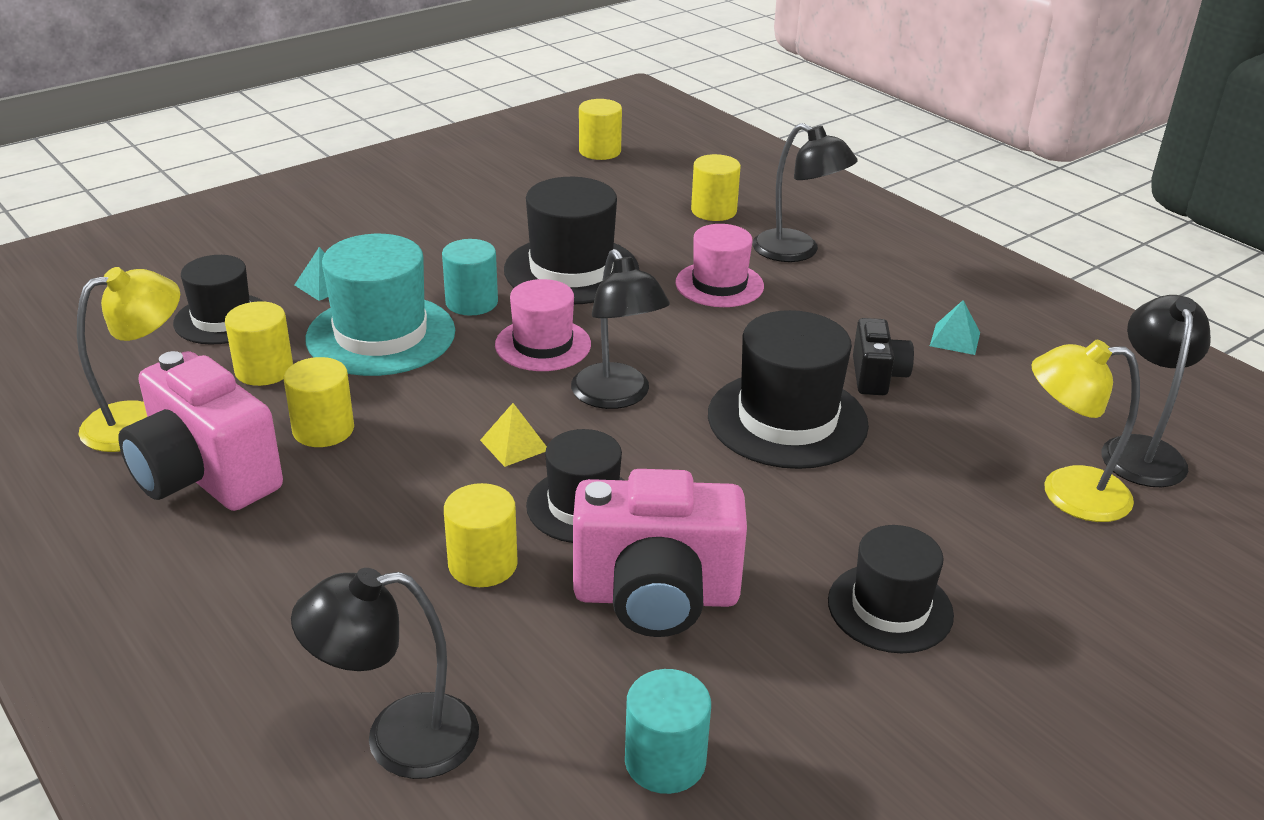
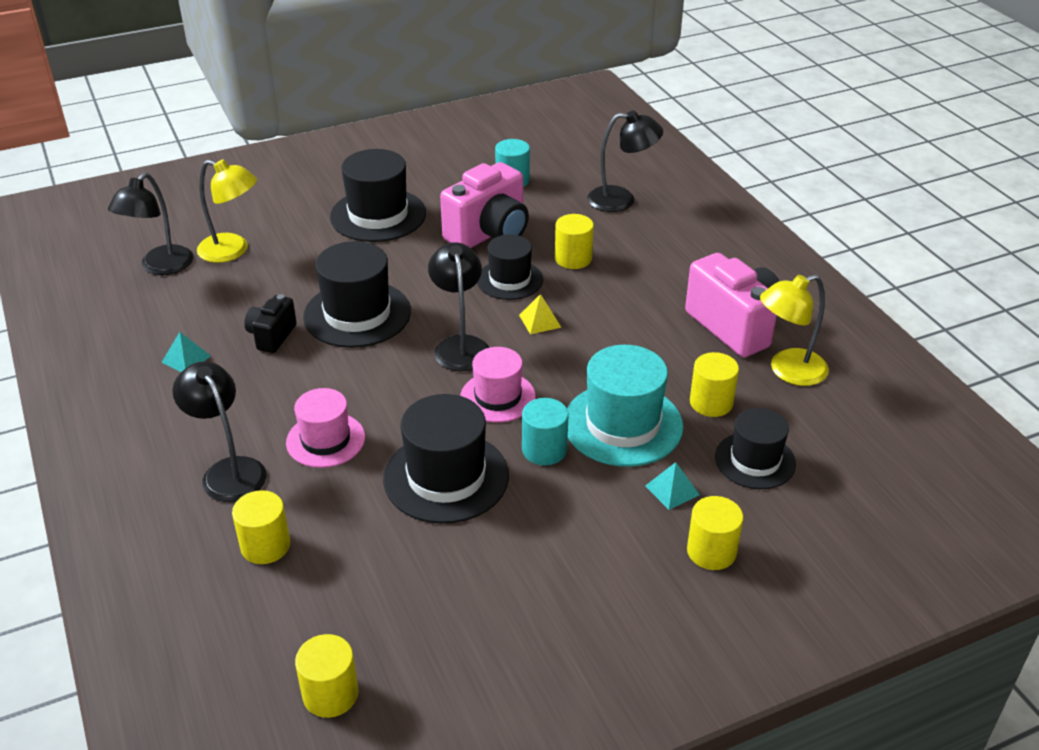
camera: 165 degrees left, 5 degrees up
yellow cylinder [284,357,354,447] -> yellow cylinder moved to [687,496,743,570]
pink camera [573,469,747,637] -> pink camera turned 120 degrees clockwise [440,162,529,248]
black hat [828,525,954,653] -> black hat [330,149,426,242], size x1.54

